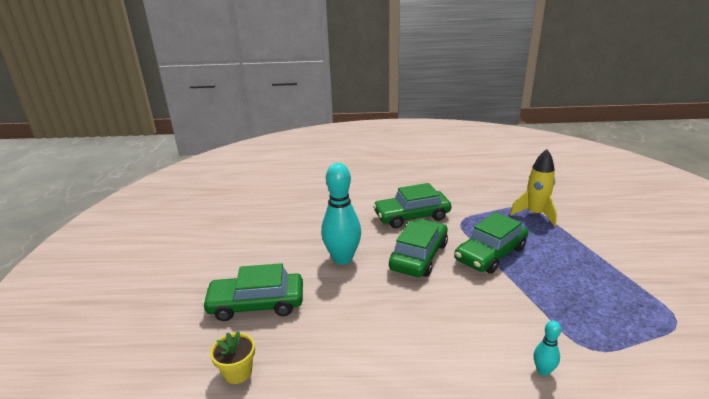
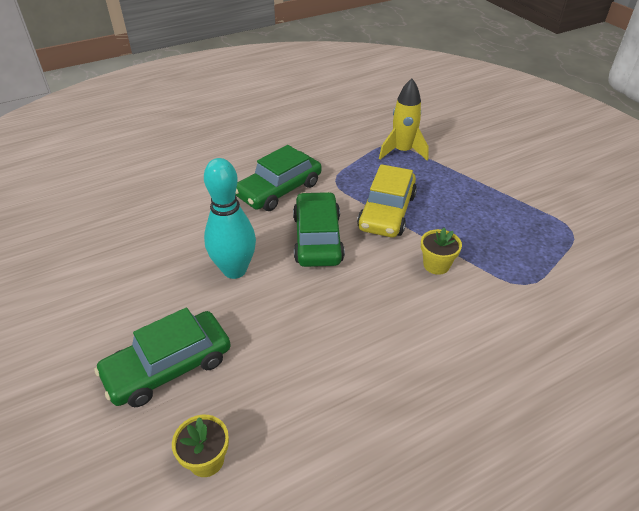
camera: 30 degrees left, 15 degrees up
green car [454,212,528,274] -> yellow car [357,164,417,237]
turquoise bowling pin [534,320,561,376] -> none
none -> yellow flower pot [421,228,462,275]

